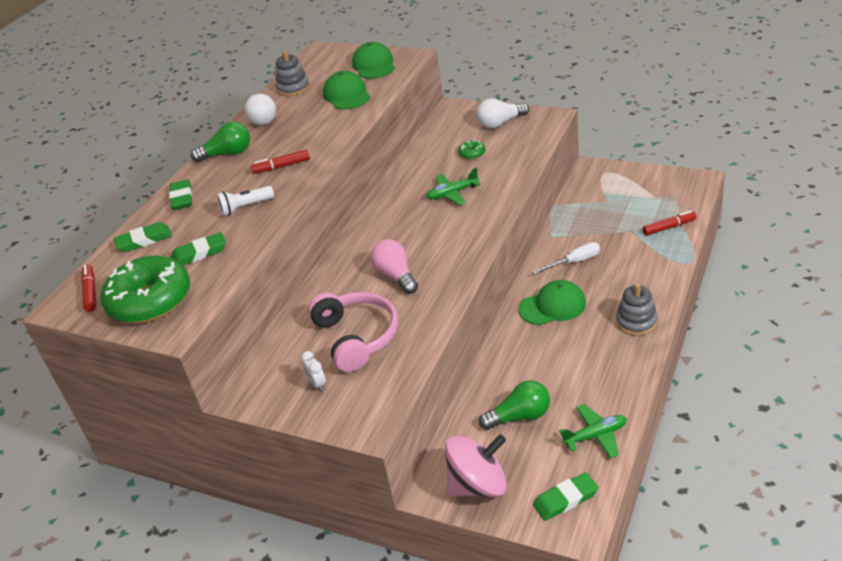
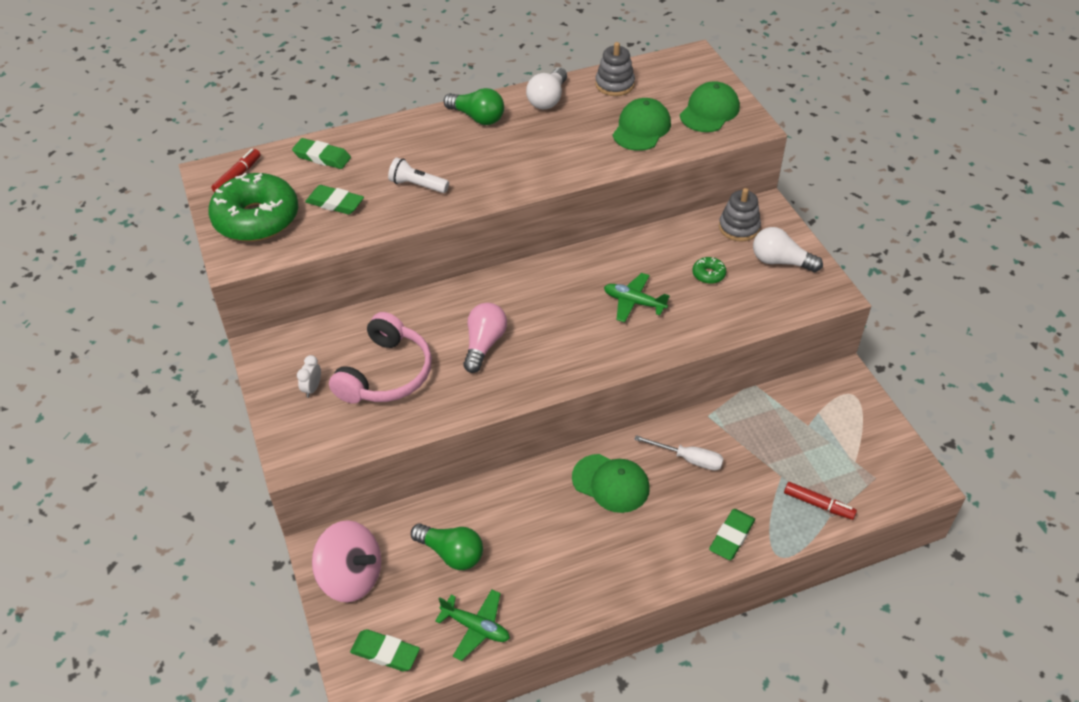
camera: 40 degrees right, 10 degrees up
green eraser [169,179,192,210] -> green eraser moved to [709,509,755,560]
red marker [251,150,310,174] -> none
grey stacking toy [616,283,658,336] -> grey stacking toy moved to [719,188,761,242]

